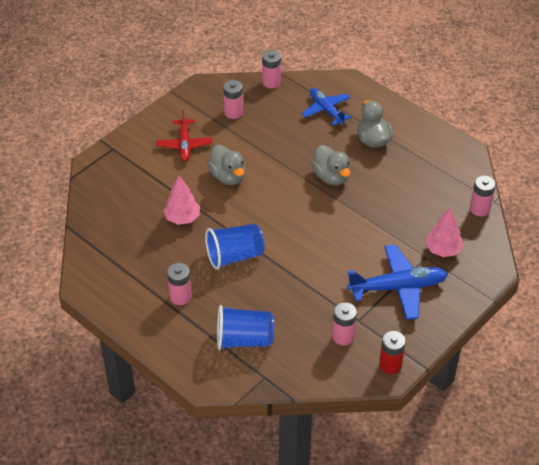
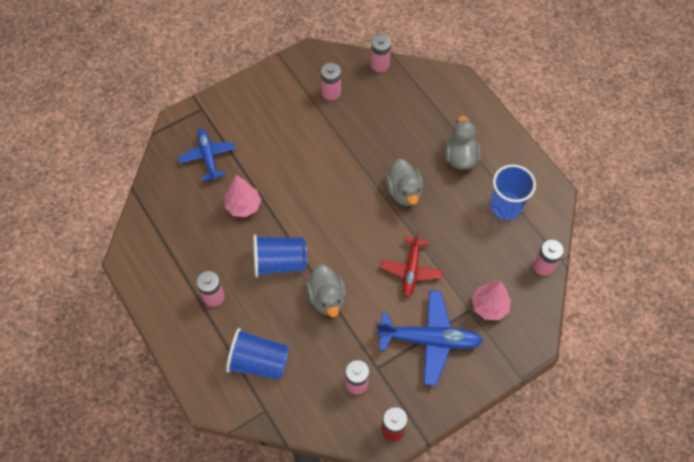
camera: 15 degrees right, 15 degrees up
red plane [156,110,212,162] -> red plane moved to [381,231,443,297]
grey duck [207,145,245,185] -> grey duck moved to [306,264,346,317]
blue plane [302,88,352,126] -> blue plane moved to [178,129,236,181]
none -> blue cup [490,165,536,220]

